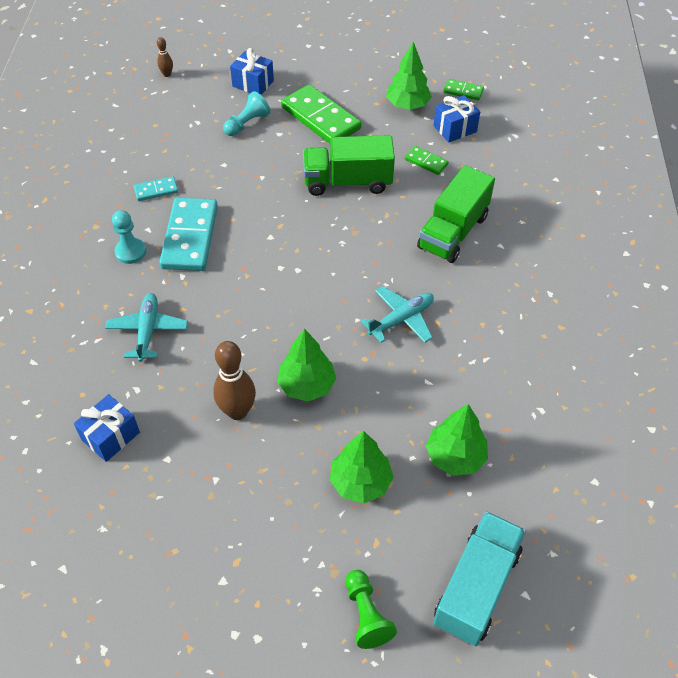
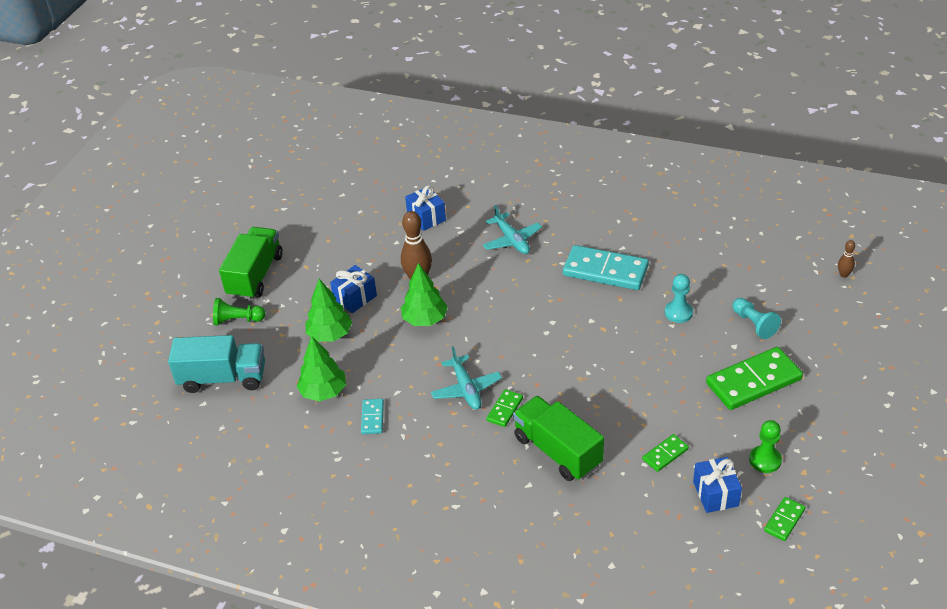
camera: 110 degrees right, 10 degrees down
turquoise plane [105,293,188,362] -> turquoise plane turned 45 degrees clockwise [483,205,542,254]
turquoise pawn [112,210,146,264] -> turquoise pawn moved to [665,274,693,323]
turquoise domino [134,177,178,201] -> turquoise domino moved to [361,399,384,434]
blue gift [230,48,274,95] -> blue gift moved to [330,265,377,313]
green truck [303,135,395,196] -> green truck moved to [219,227,283,300]
green tree [386,42,432,110] -> green pawn [749,420,782,473]
turquoise truck [433,511,526,646] -> turquoise truck turned 45 degrees counterclockwise [168,335,265,393]
none -> green domino [486,389,523,427]

